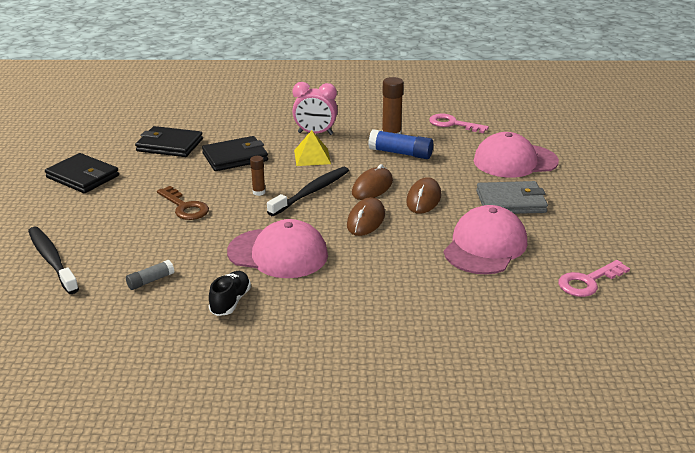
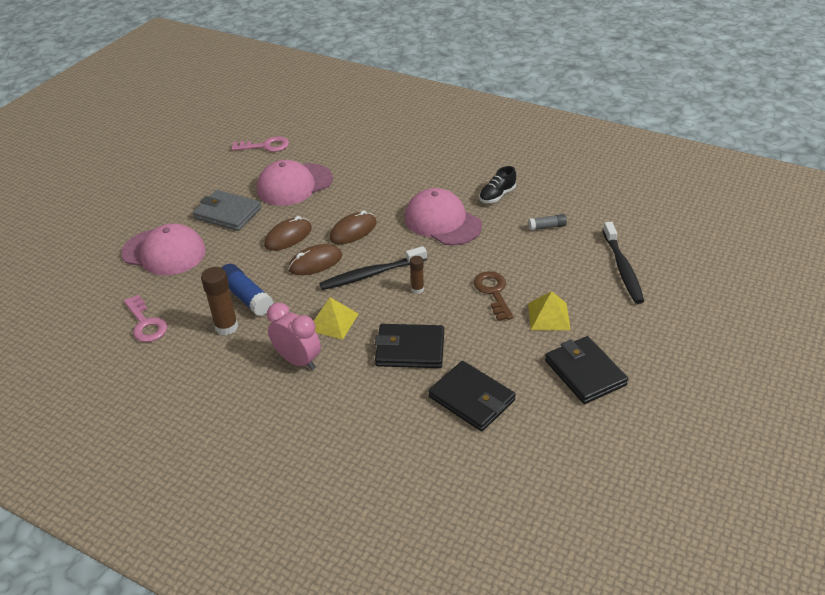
camera: 150 degrees left, 10 degrees up
none -> yellow pyramid [528,291,571,330]

